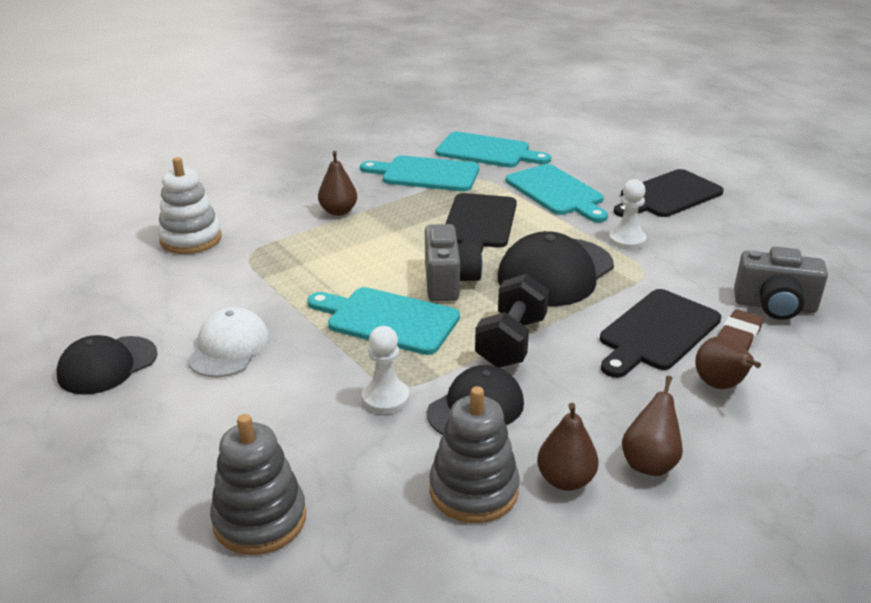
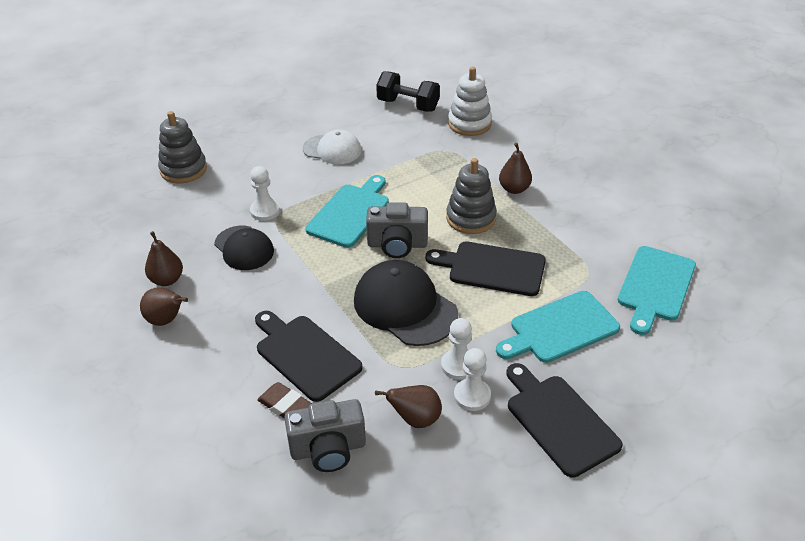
camera: 95 degrees right, 10 degrees up
black cap [57,335,158,395] -> none
turquoise cutting board [360,156,479,191] -> none
grey stacking toy [429,386,520,523] -> grey stacking toy moved to [446,158,497,234]
black dumbbell [475,274,549,368] -> black dumbbell moved to [376,71,440,112]
brown pear [695,336,761,389] -> brown pear moved to [375,385,442,428]
grey camera [734,246,828,320] -> grey camera turned 120 degrees counterclockwise [284,399,366,472]
none -> white pawn [454,348,491,411]

